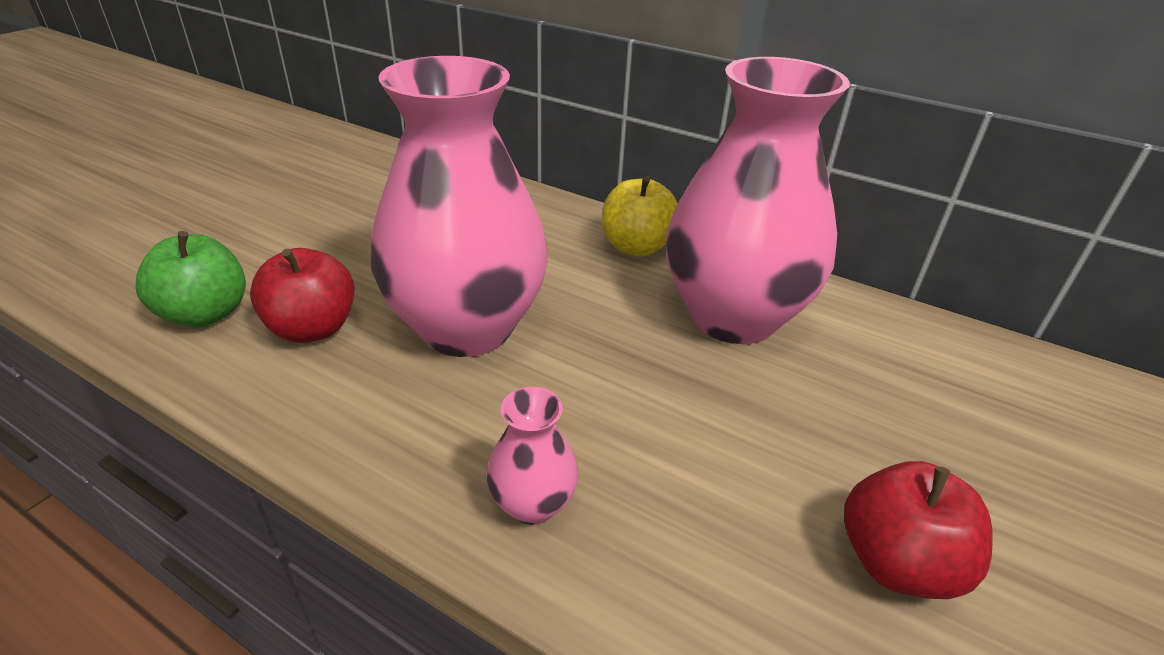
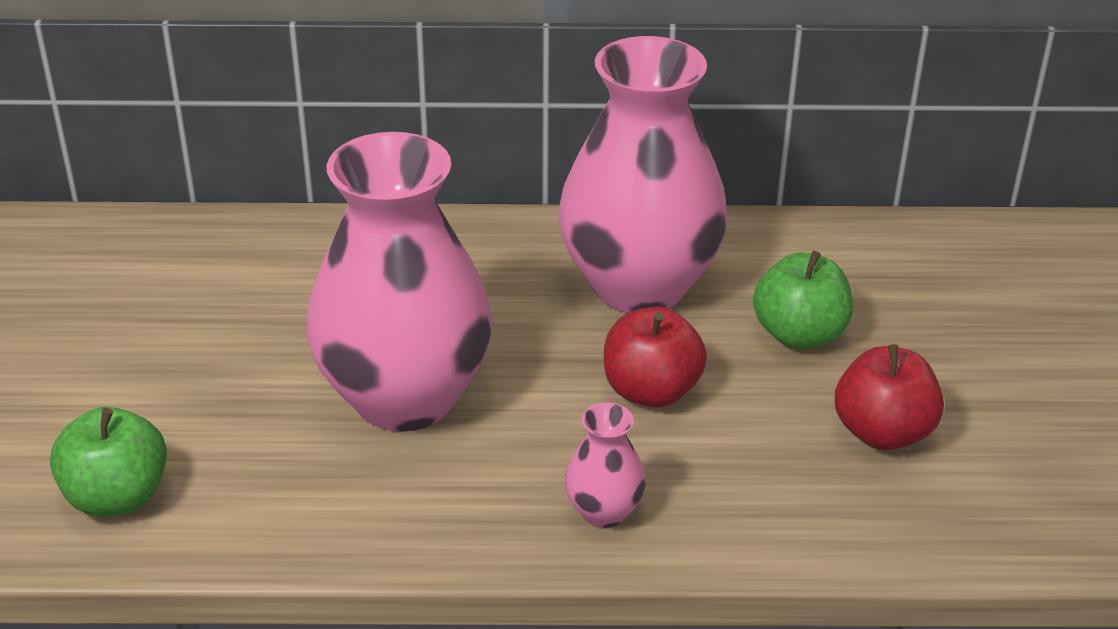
camera: 30 degrees left, 0 degrees up
red apple [250,248,355,343] -> red apple moved to [604,306,707,408]
yellow apple [602,176,678,257] -> none
none -> green apple [753,251,853,349]

